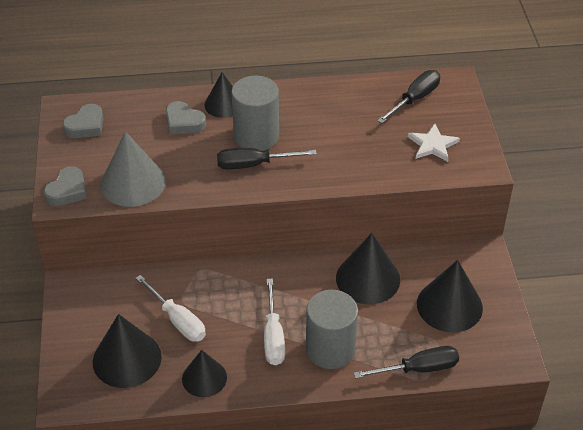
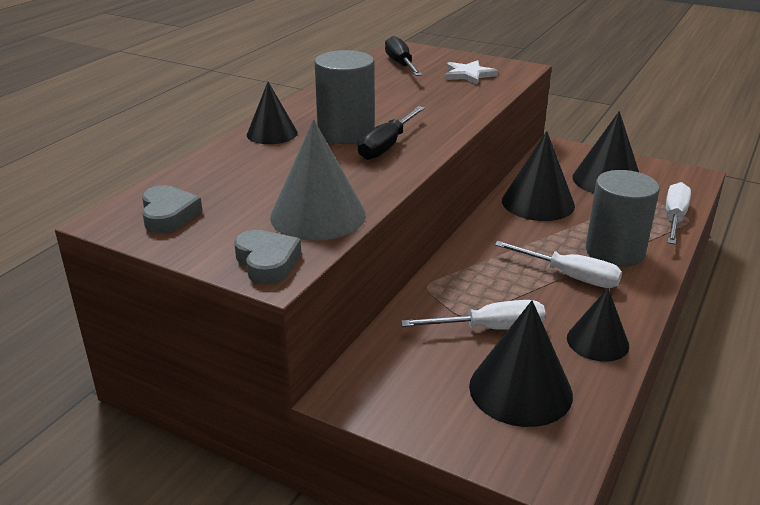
camera: 55 degrees left, 15 degrees down
grey heart [166,101,206,134] -> none
black screwdriver [354,346,459,379] -> white screwdriver [666,182,691,244]

